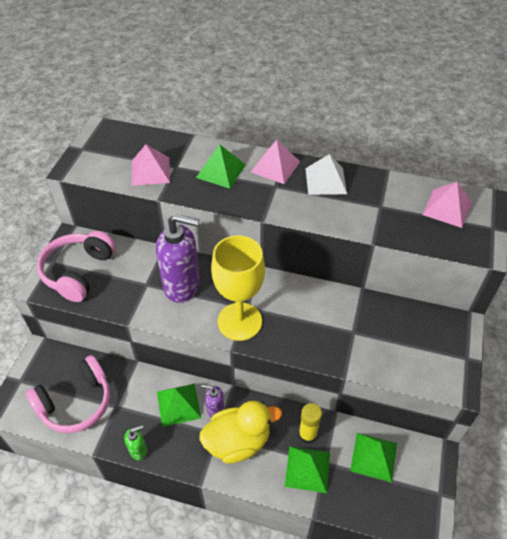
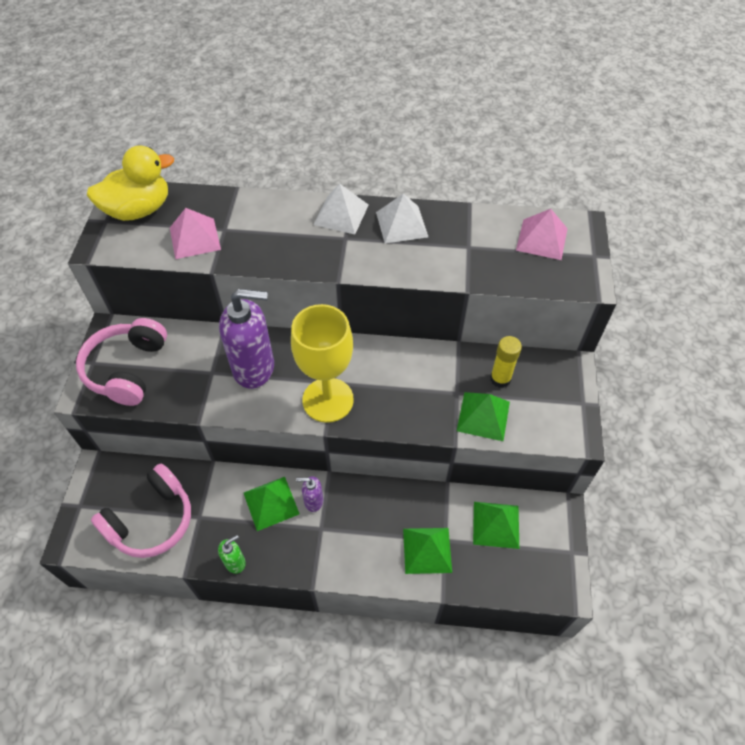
camera: 10 degrees left, 5 degrees up
green pyramid [196,144,246,189] -> green pyramid moved to [457,392,510,441]
yellow duck [199,401,282,464] -> yellow duck moved to [87,146,174,221]
pink pyramid [251,140,300,184] -> white pyramid [313,184,369,234]
yellow glue stick [299,403,322,444] -> yellow glue stick moved to [490,336,522,388]

